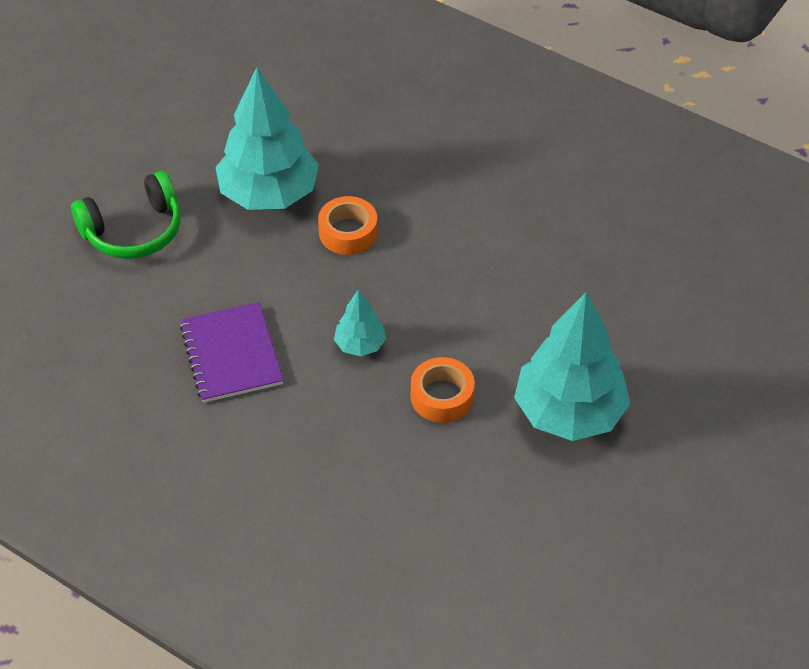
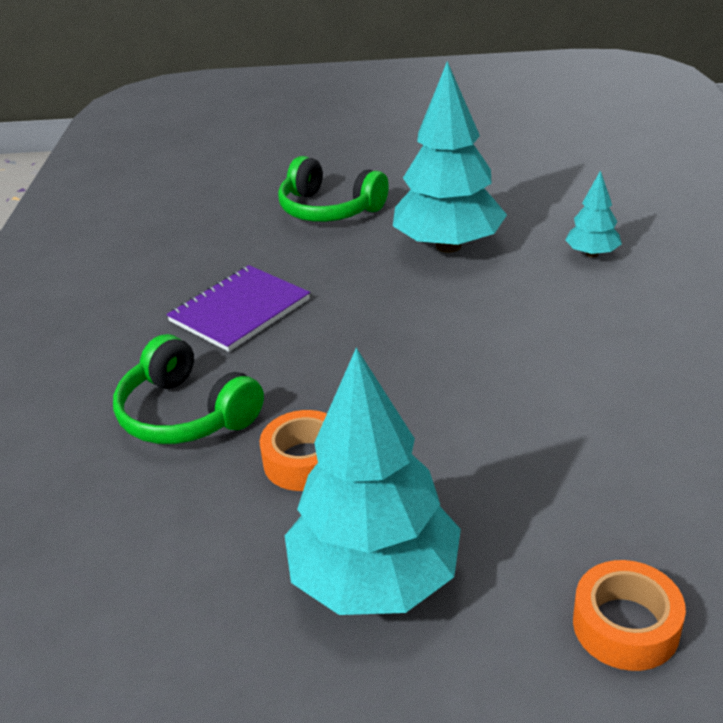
camera: 60 degrees right, 15 degrees down
orange tape [318,196,377,255] -> orange tape moved to [573,560,686,671]
turquoise tree [334,290,386,356] -> turquoise tree moved to [565,170,622,257]
none -> green headphones [113,334,264,444]

